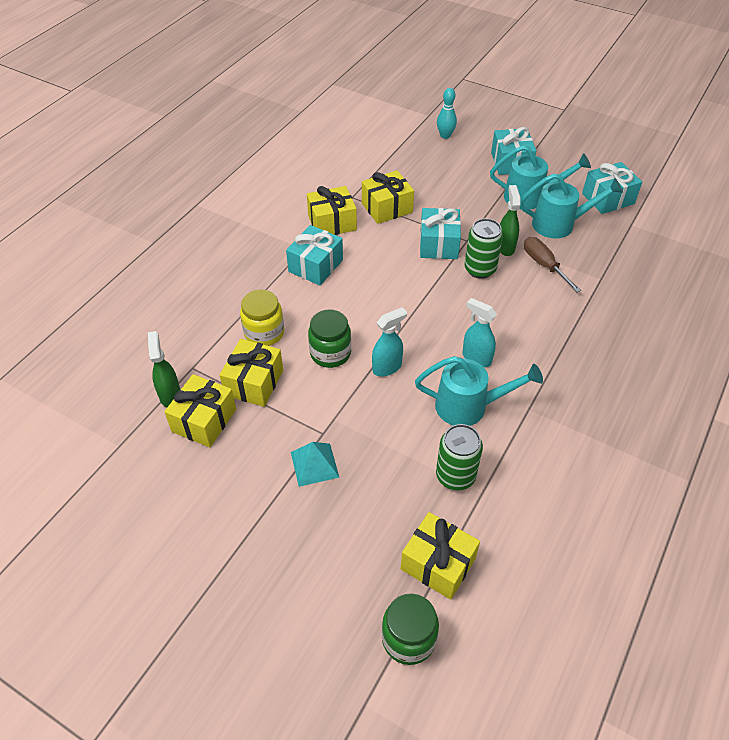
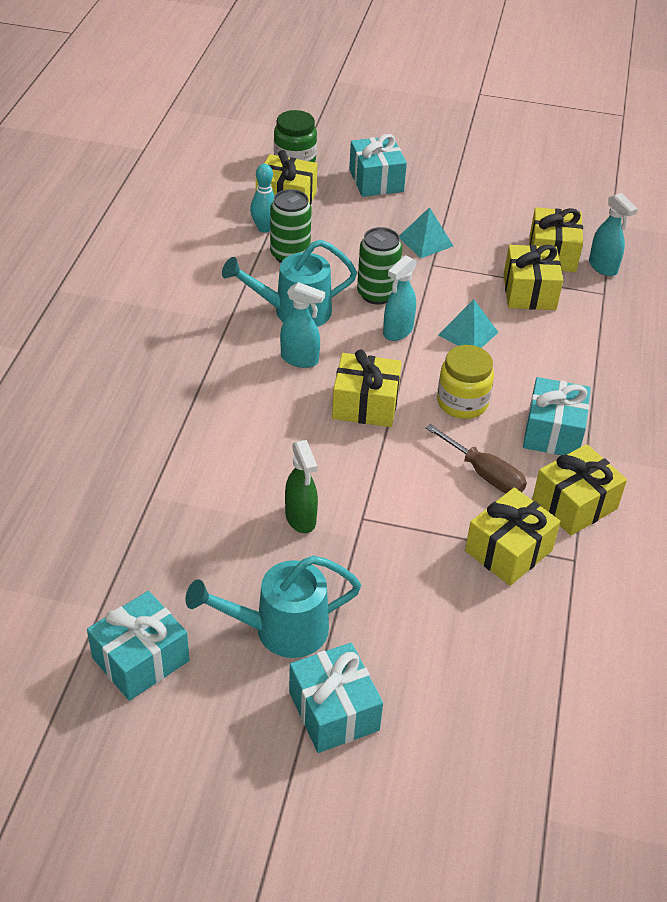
camera: 160 degrees right, 5 degrees down
green spray bottle [148,331,180,407] -> turquoise spray bottle [589,193,638,276]
yellow jar [240,290,284,346] -> yellow jar moved to [437,345,494,419]
green jar [308,309,351,368] -> turquoise pyramid [438,299,499,348]
turquoise gift [420,208,461,259] -> turquoise gift moved to [349,134,407,197]
turquoise bowling pin [437,88,457,139] -> turquoise bowling pin moved to [250,164,275,233]
green can [465,218,503,279] -> green can moved to [357,227,402,305]
turquoise watering can [520,174,623,239] -> none
brown screwdriver [524,237,581,292] -> brown screwdriver moved to [426,424,527,494]
none -> yellow gift [332,349,402,427]

